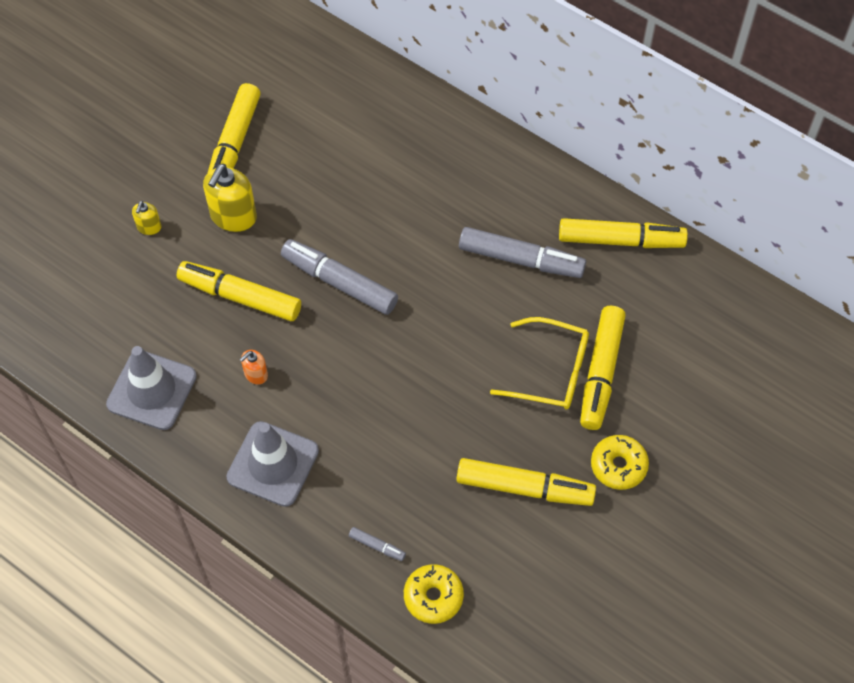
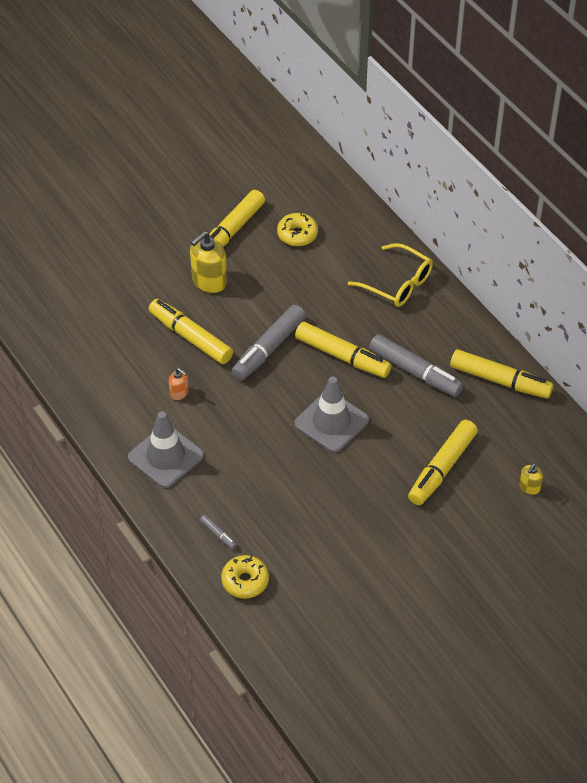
camera: 20 degrees right, 10 degrees down
grey traffic cone [106,346,197,430] -> grey traffic cone moved to [294,376,369,453]
yellow soap dispenser [132,201,161,235] -> yellow soap dispenser moved to [519,464,543,495]
orange soap dispenser [240,350,268,385] -> orange soap dispenser turned 120 degrees counterclockwise [169,368,189,400]
grey marker [281,239,398,315] -> grey marker turned 105 degrees counterclockwise [231,305,306,381]
yellow marker [456,458,596,506] -> yellow marker moved to [295,322,392,378]
yellow glasses [490,317,589,410] -> yellow glasses moved to [348,243,433,307]
yellow donut [591,435,649,490] -> yellow donut moved to [277,213,318,246]

